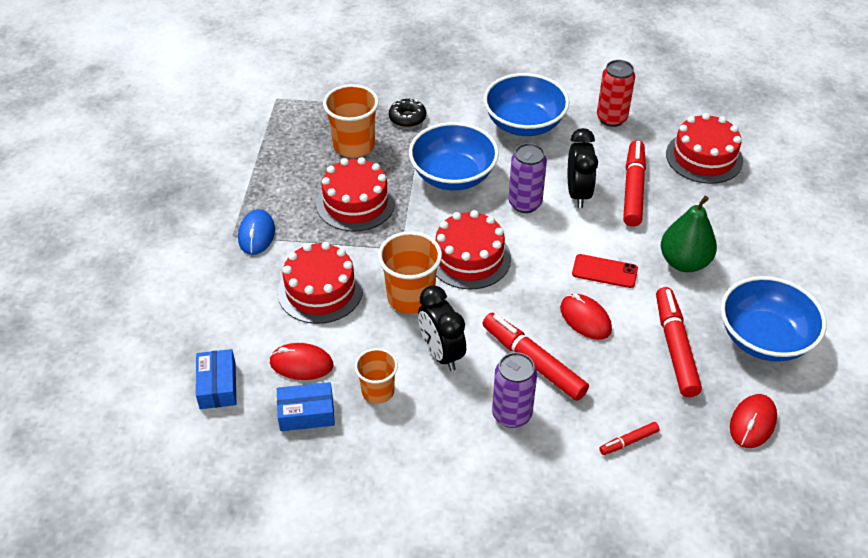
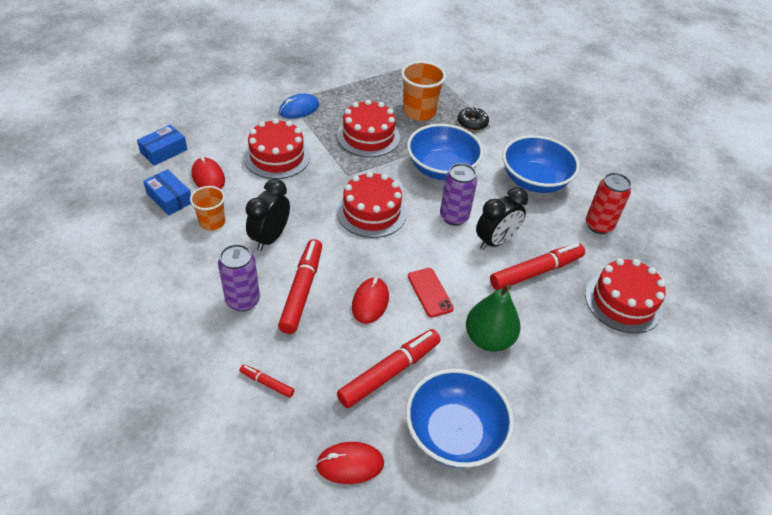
camera: 50 degrees right, 0 degrees up
orange cup [378,231,442,314] -> none

